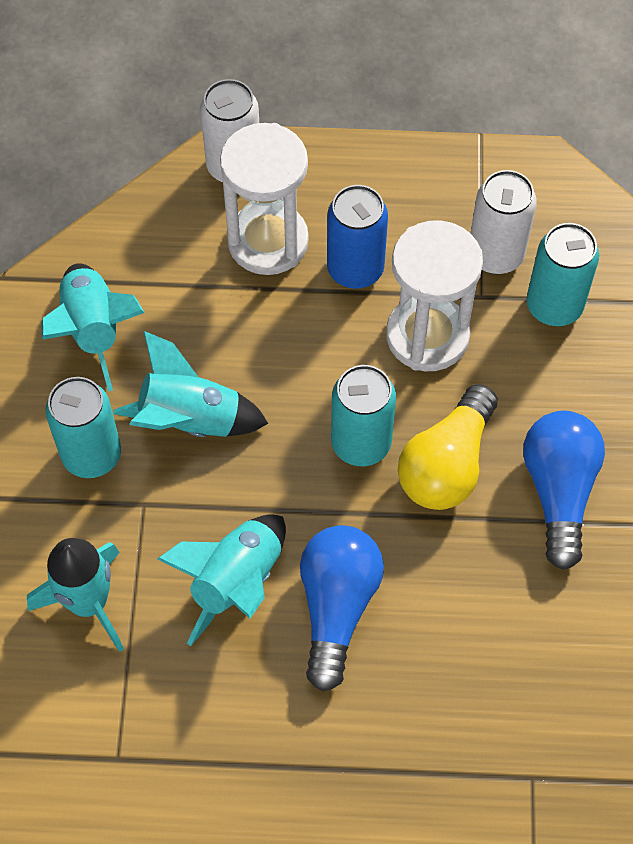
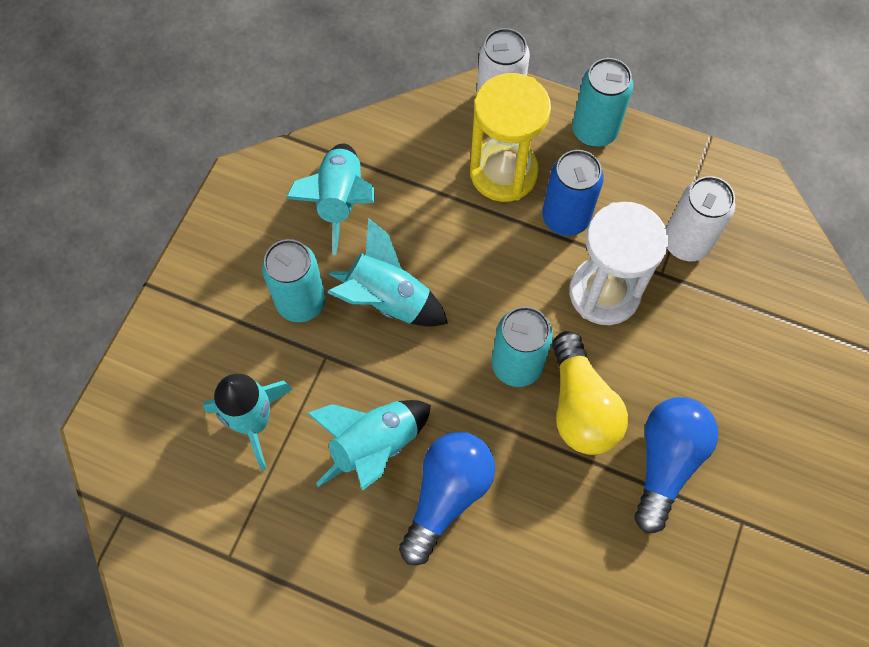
camera: 20 degrees right, 5 degrees up
white hourglass [220,123,309,275] -> yellow hourglass [470,73,551,202]
yellow light bulb [398,384,497,510] -> yellow light bulb turned 60 degrees counterclockwise [552,331,628,455]
turquoise can [526,223,599,326] -> turquoise can moved to [572,58,633,147]

